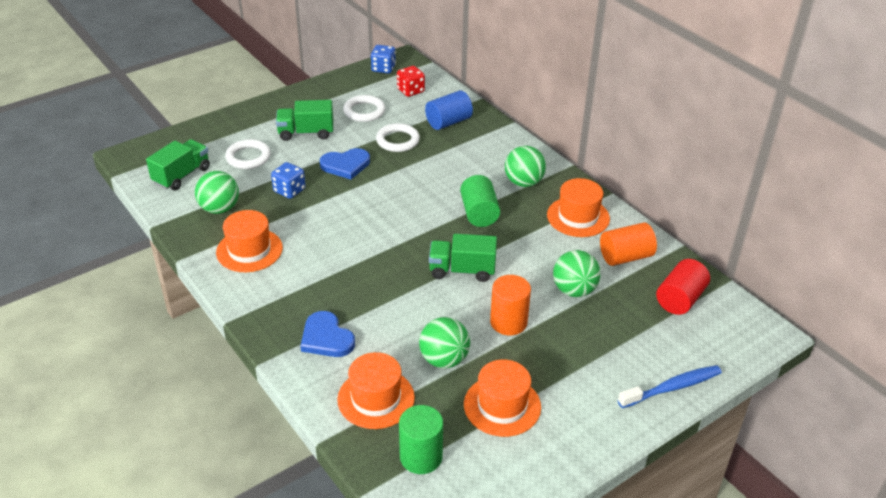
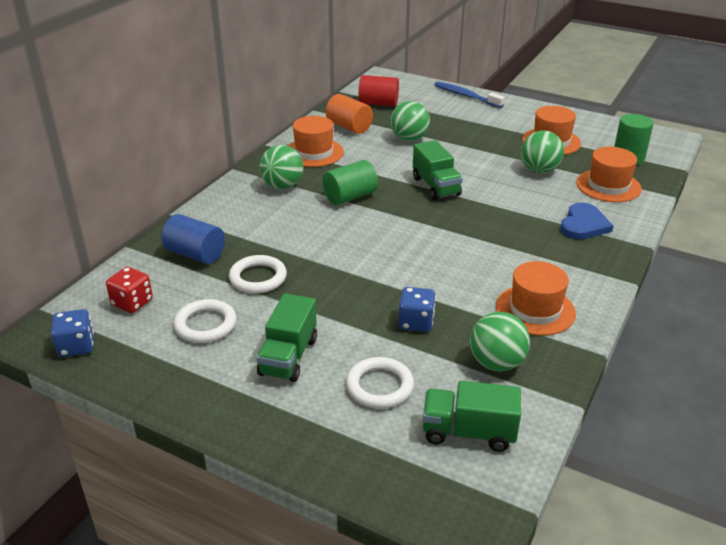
camera: 115 degrees left, 5 degrees down
green truck [276,100,333,141] -> green truck turned 45 degrees clockwise [256,294,317,382]
blue heart [320,148,370,180] -> none
orange cylinder [490,275,531,335] -> none

